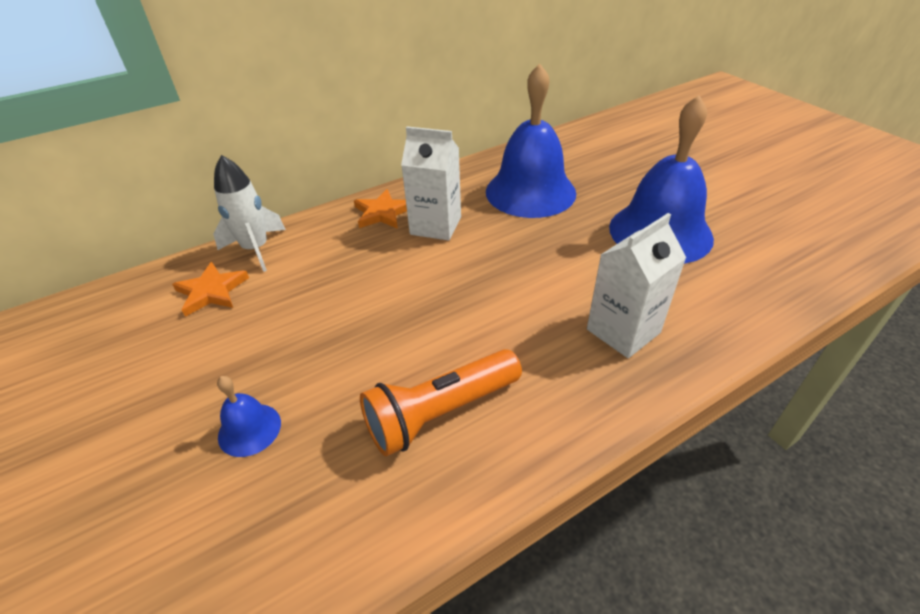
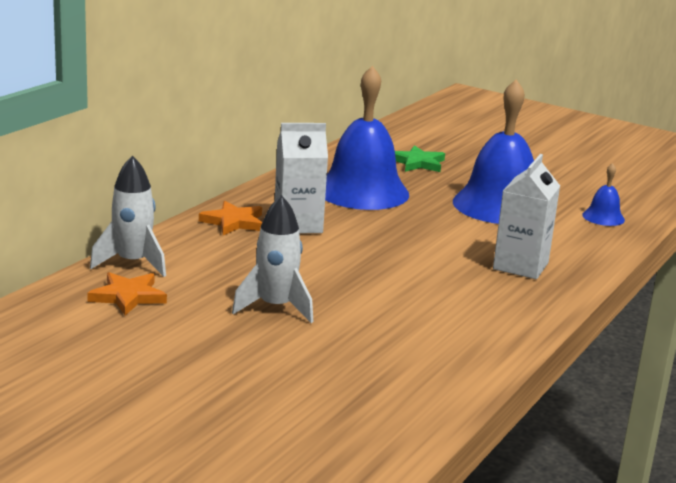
camera: 30 degrees left, 20 degrees down
blue bell [217,376,281,457] -> blue bell moved to [582,163,625,226]
orange flashlight [360,349,522,457] -> none
none -> white rocket [232,195,313,323]
none -> green star [395,145,445,172]

